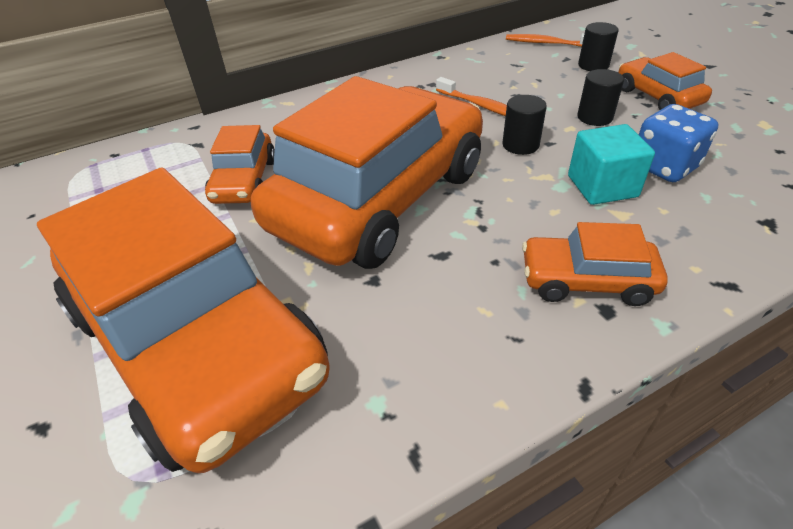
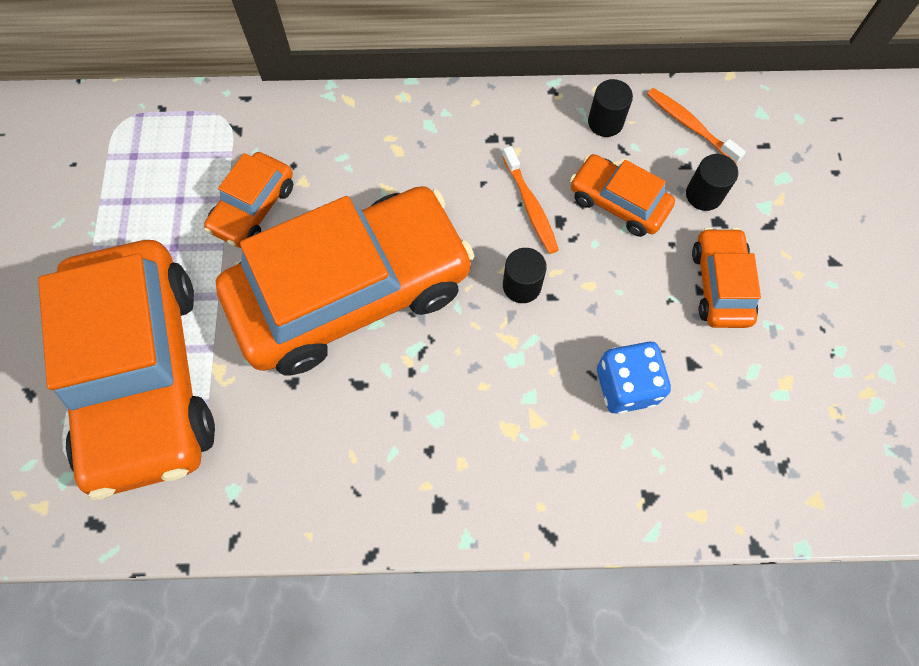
camera: 25 degrees right, 25 degrees up
orange car [522,222,668,306] -> orange car moved to [570,154,675,237]
turquoise cube [568,124,655,205] -> none
black cylinder [577,69,624,126] -> black cylinder moved to [588,79,633,137]

